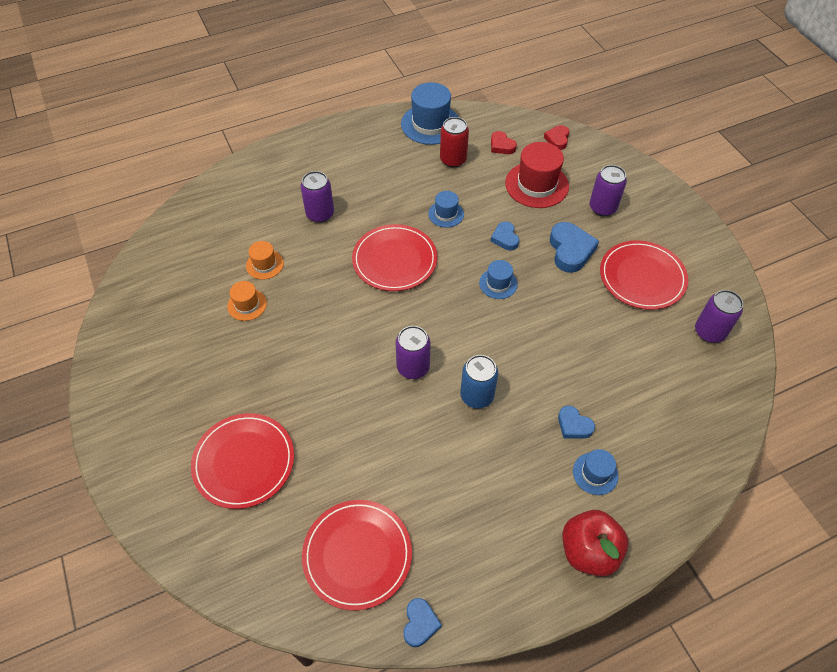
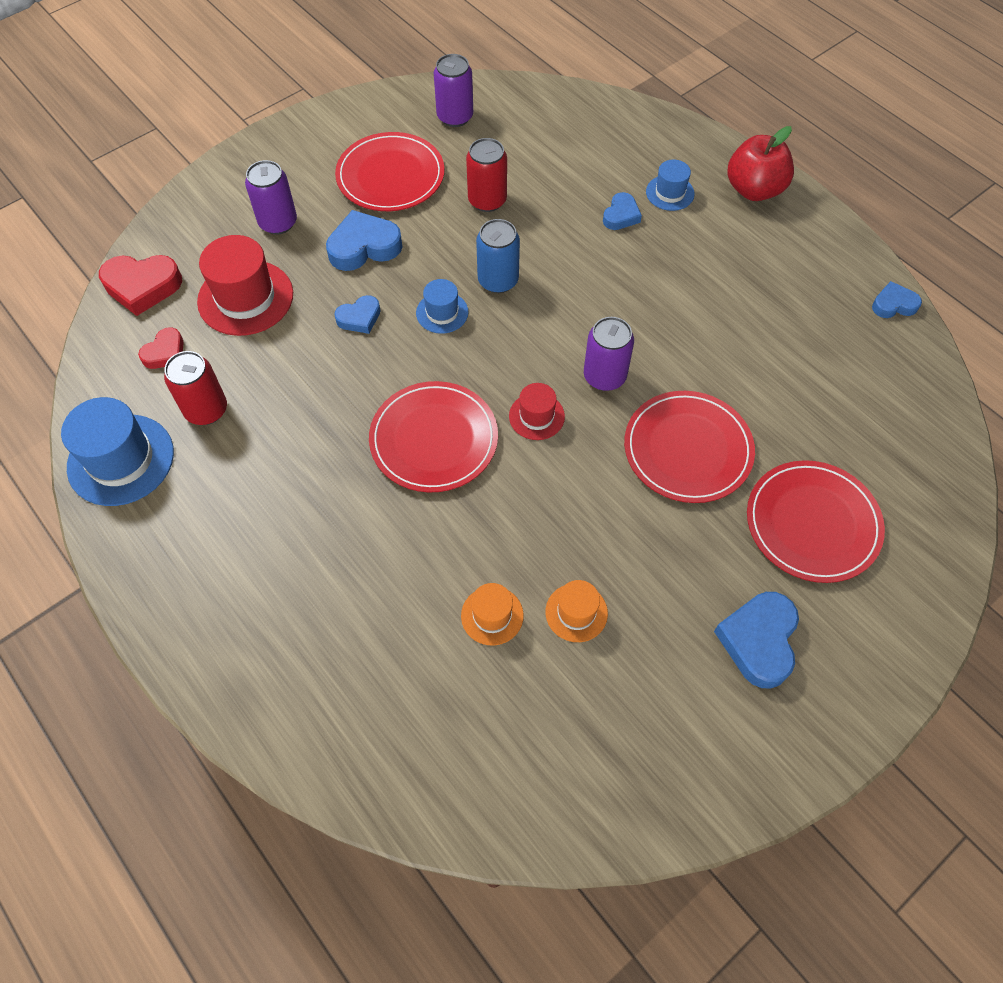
camera: 105 degrees left, 5 degrees up
purple can [301,171,334,223] -> none
red plate [302,500,412,611] -> red plate moved to [624,391,755,503]
blue hat [428,191,464,228] -> none
blue can [460,355,498,409] -> blue can moved to [476,219,520,293]
red heart [544,125,569,150] -> red heart [99,255,182,316], size x1.69
none -> red can [466,138,507,212]
none -> red hat [509,383,565,440]
none -> blue heart [714,592,799,689]

